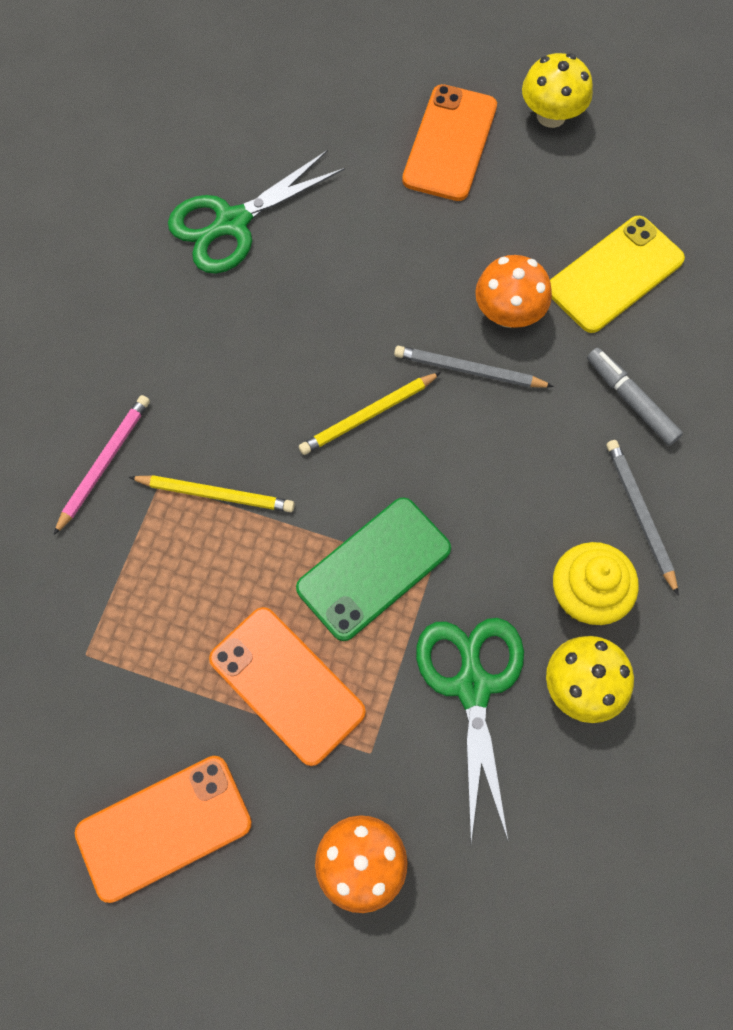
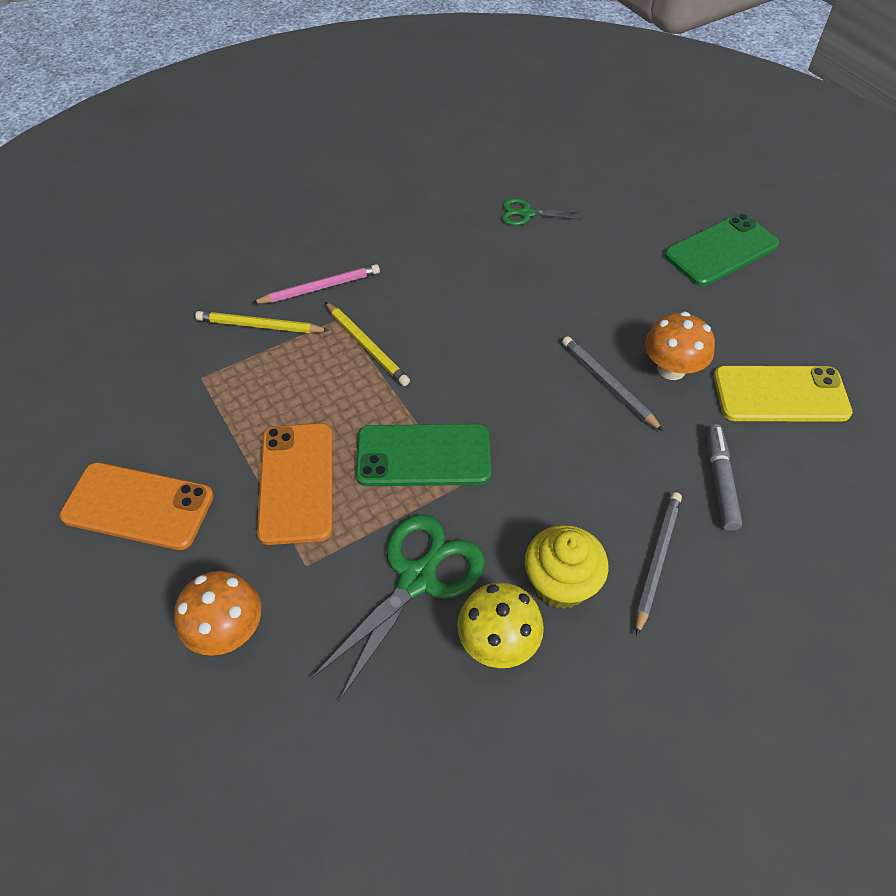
camera: 40 degrees right, 15 degrees down
green scissors [168,150,345,274] -> green scissors [502,198,582,226], size x0.54
yellow pencil [299,372,441,455] -> yellow pencil moved to [195,311,330,333]
orange phone [402,84,497,201] -> green phone [664,213,779,286]
yellow mushroom [522,53,593,128] -> none

